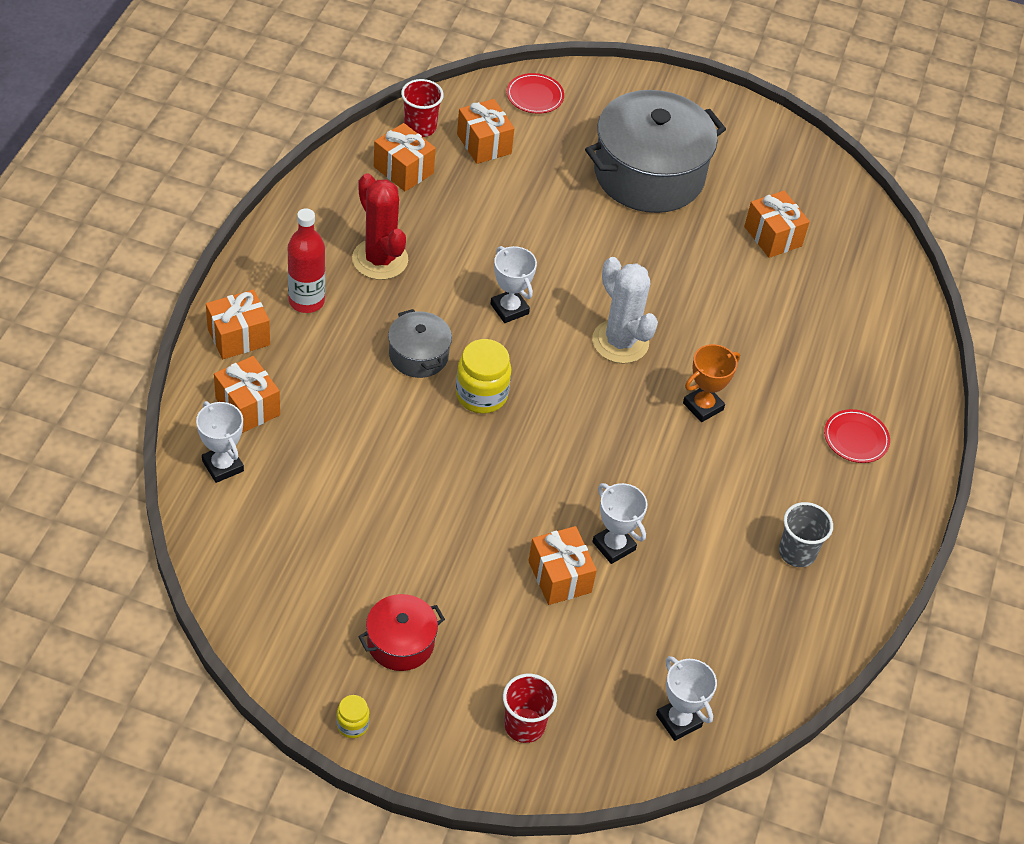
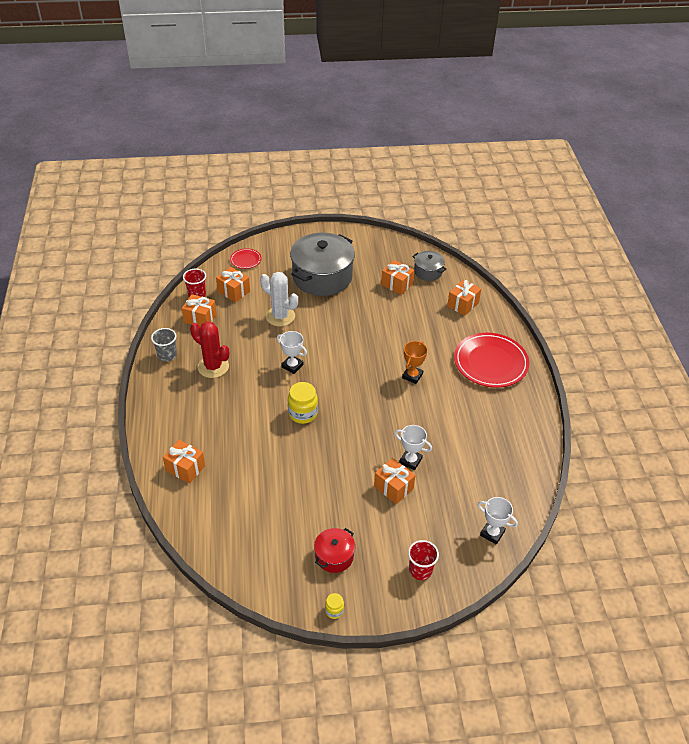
camera: 20 degrees left, 5 degrees down
white trophy [196,401,244,483] -> none
orange gift [206,290,270,359] -> orange gift moved to [447,279,481,316]
red bottle [288,208,325,313] -> none
grey pot [388,309,452,378] -> grey pot moved to [412,251,446,281]
white cactus [592,257,658,364] -> white cactus moved to [260,272,298,327]
grey cup [779,502,833,567] -> grey cup moved to [151,328,177,362]
red plate [824,409,890,463] -> red plate [454,333,529,388], size x2.14

